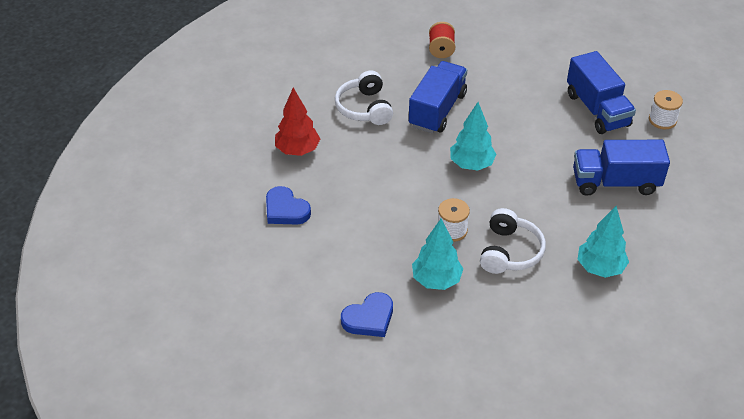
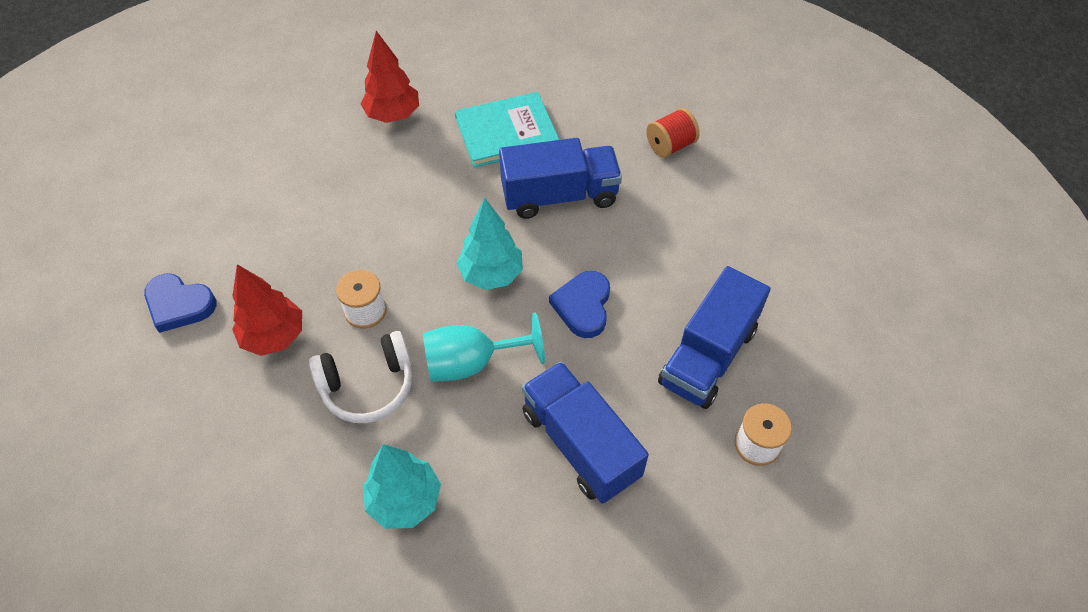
camera: 55 degrees right, 10 degrees up
blue heart [266,186,311,225] -> blue heart moved to [549,271,610,338]
white headphones [335,71,393,125] -> turquoise book [455,92,559,168]
turquoise tree [412,219,463,290] -> red tree [232,264,302,356]
none -> turquoise goblet [423,313,545,382]

